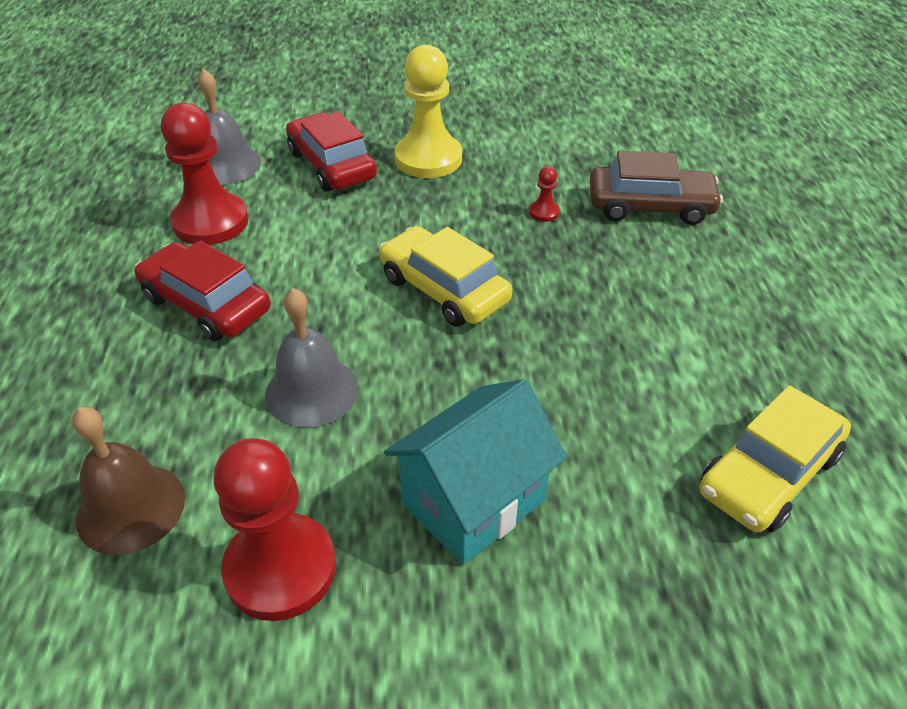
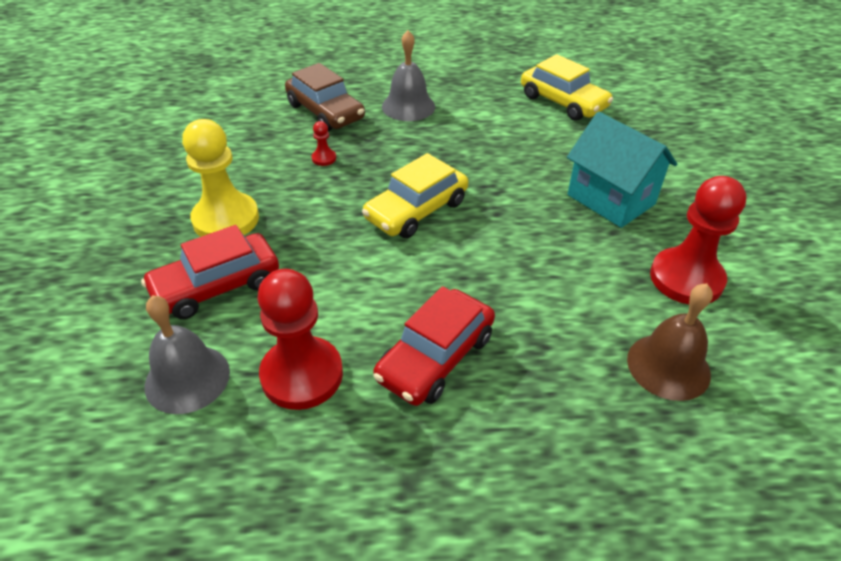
camera: 90 degrees left, 0 degrees up
grey bell [265,288,359,428] -> grey bell moved to [382,30,435,121]
brown car [590,151,723,225] -> brown car turned 135 degrees clockwise [285,63,365,131]

